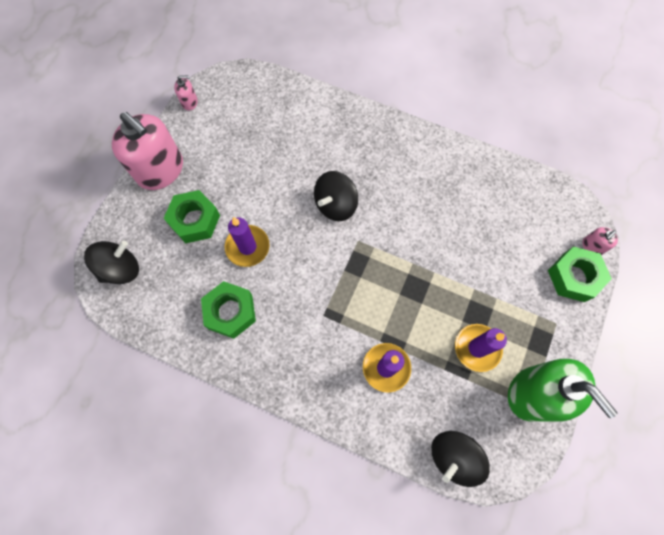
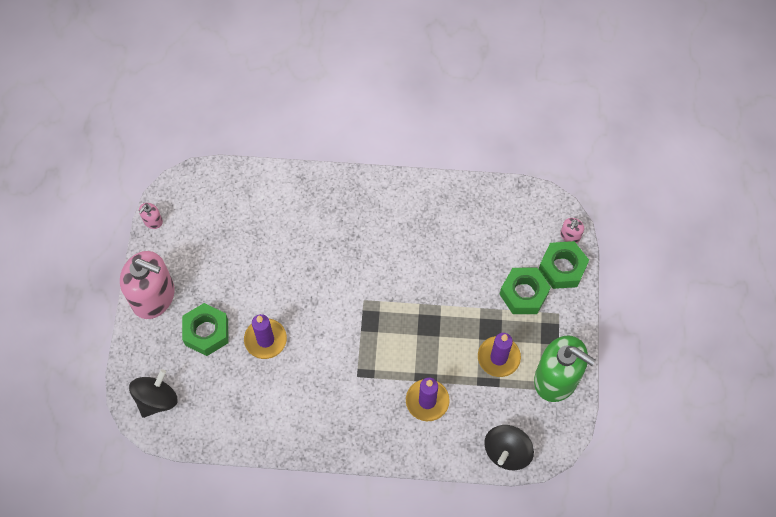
camera: 20 degrees left, 5 degrees down
pink soap dispenser [174,75,198,111] -> pink soap dispenser turned 150 degrees clockwise [139,203,163,229]
green nut [201,281,256,339] -> green nut moved to [500,268,551,314]
black spinning top [314,171,358,221] -> none

